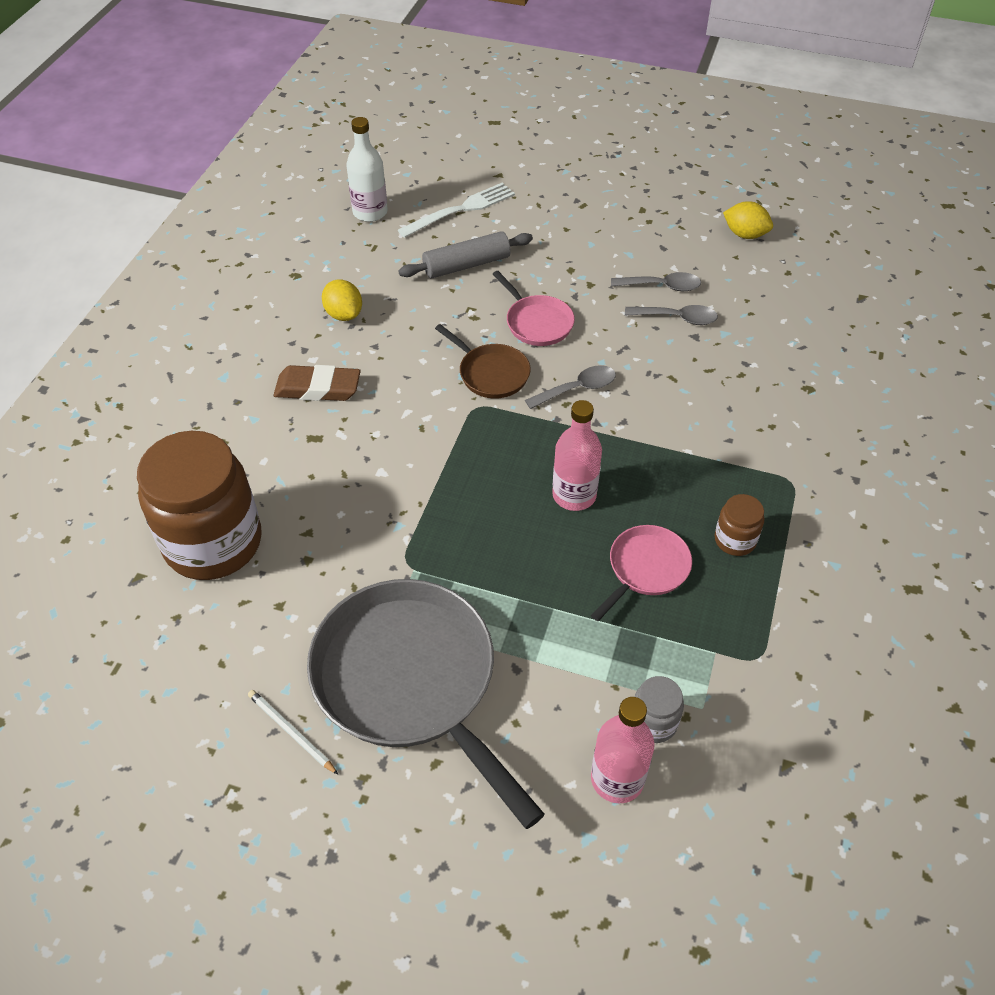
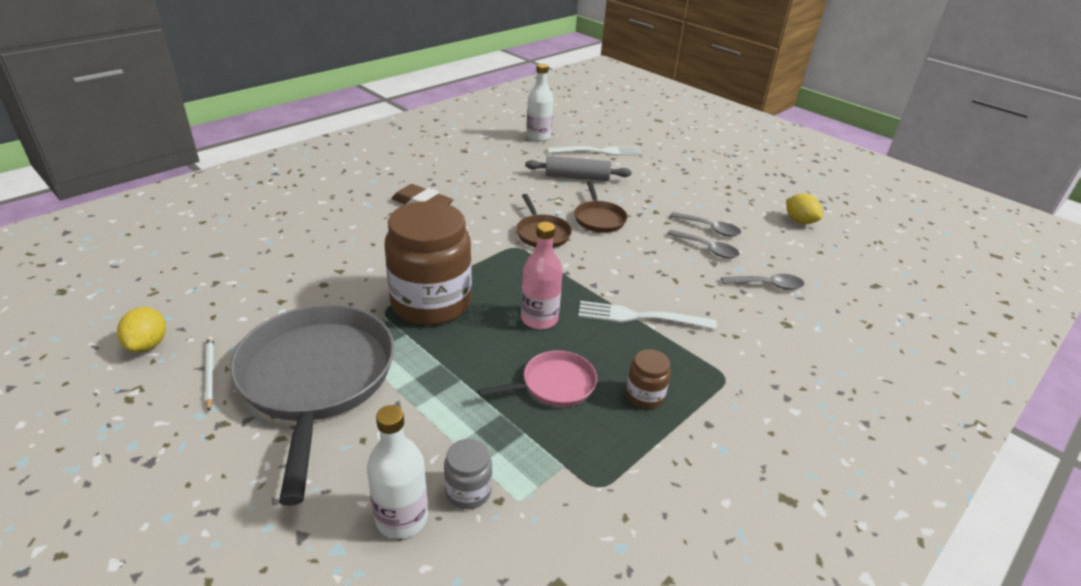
camera: 25 degrees right, 15 degrees down
brown jar [137,431,262,580] -> brown jar moved to [385,201,472,325]
yellow lemon [322,279,362,321] -> yellow lemon moved to [117,307,166,352]
pink pan [493,271,575,346] -> brown pan [574,181,627,233]
grey spoon [525,365,616,409] -> grey spoon moved to [721,274,805,290]
pink bottle [591,697,655,803] -> white bottle [367,405,428,539]
none -> white fork [578,301,717,330]

